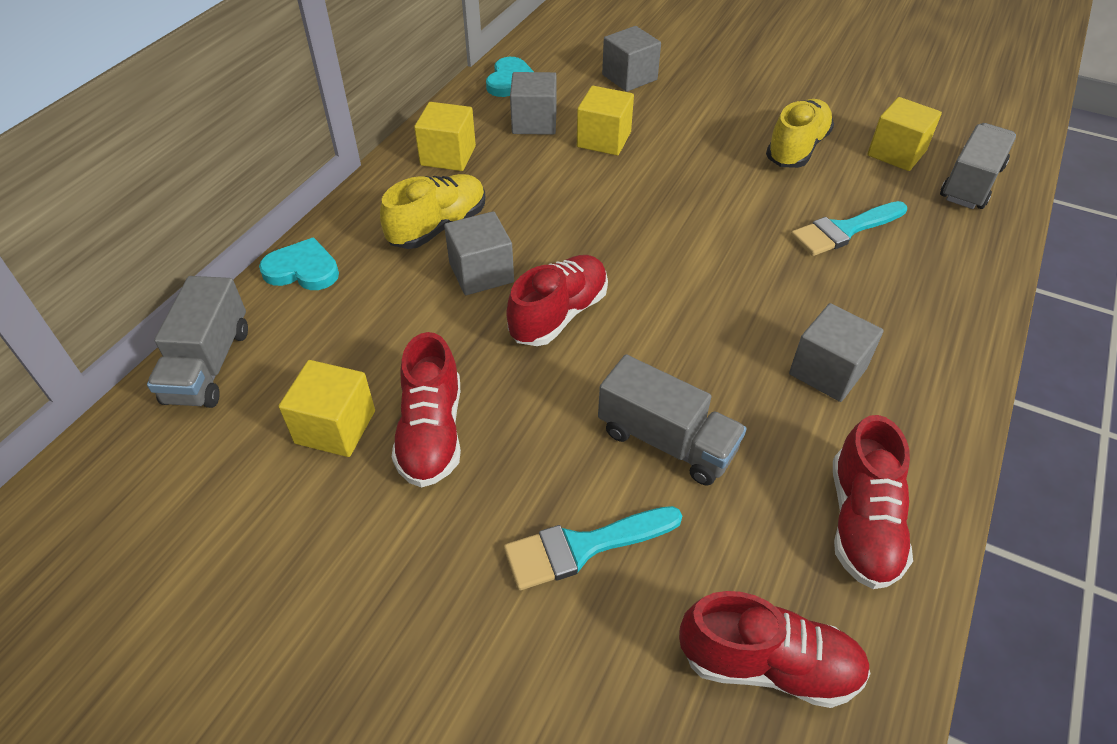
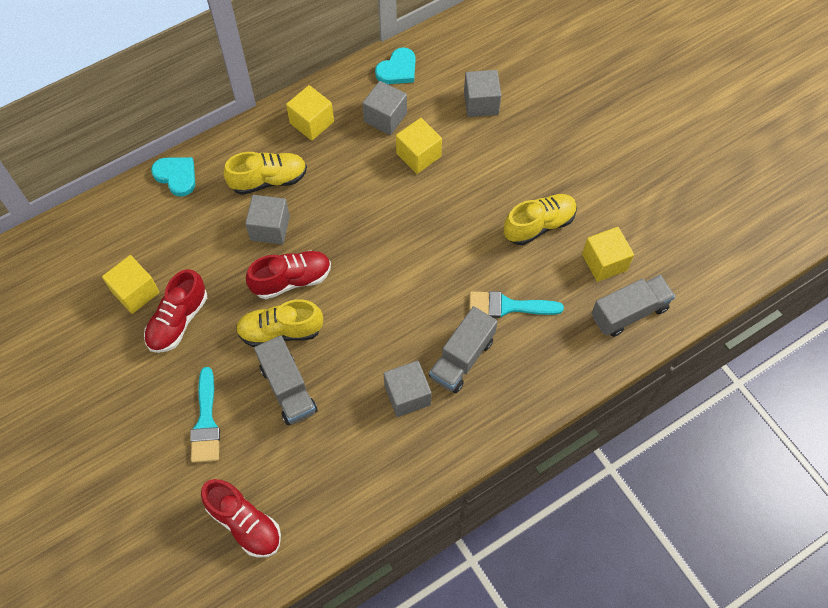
camera: 30 degrees right, 15 degrees up
grey truck [147,276,248,408] -> grey truck moved to [429,306,498,393]
turquoise brush [504,506,682,590] -> turquoise brush turned 105 degrees counterclockwise [190,367,220,463]
red shoe [833,415,913,589] -> none
none -> yellow shoe [236,299,323,347]

